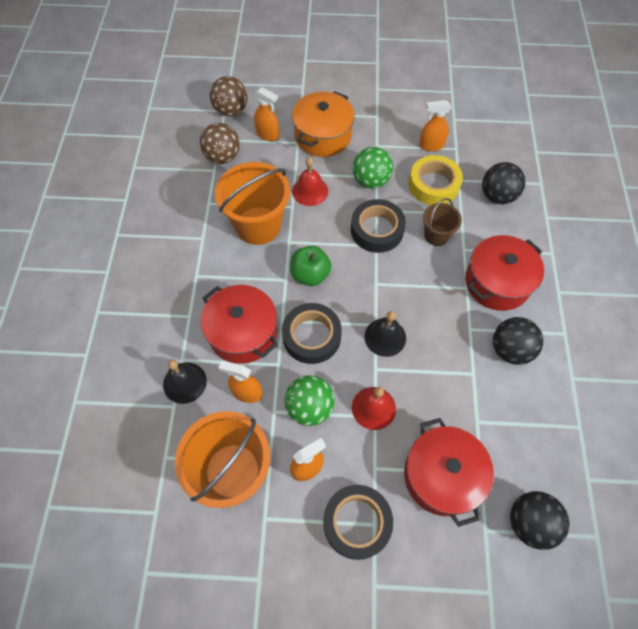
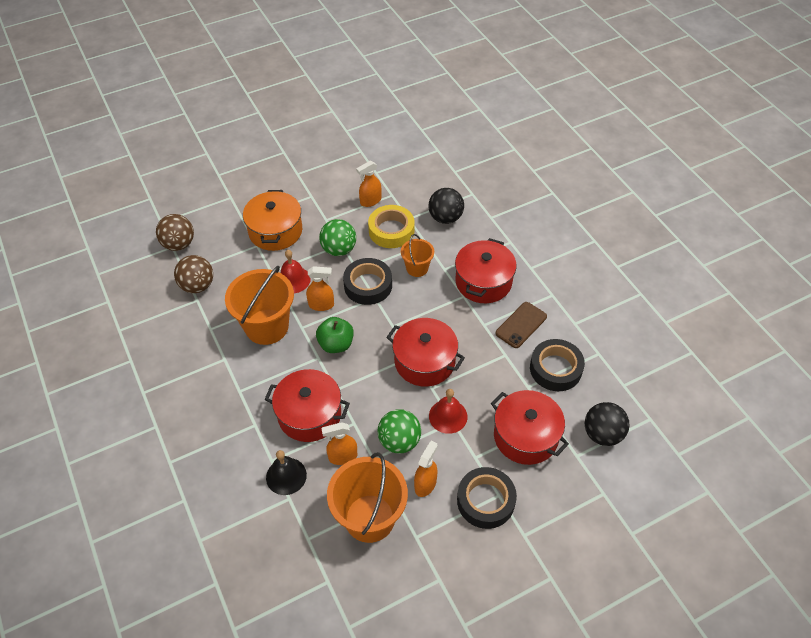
camera: 30 degrees left, 10 degrees down
orange spray bottle [254,87,279,141] -> orange spray bottle moved to [306,266,334,311]
black tape [282,303,342,364] -> black tape moved to [530,339,585,391]
black bell [365,311,406,357] -> red pot [386,318,465,387]
brown bucket [423,198,462,246] -> orange bucket [401,234,434,277]
black ball [493,317,543,365] -> brown phone [495,302,547,348]

